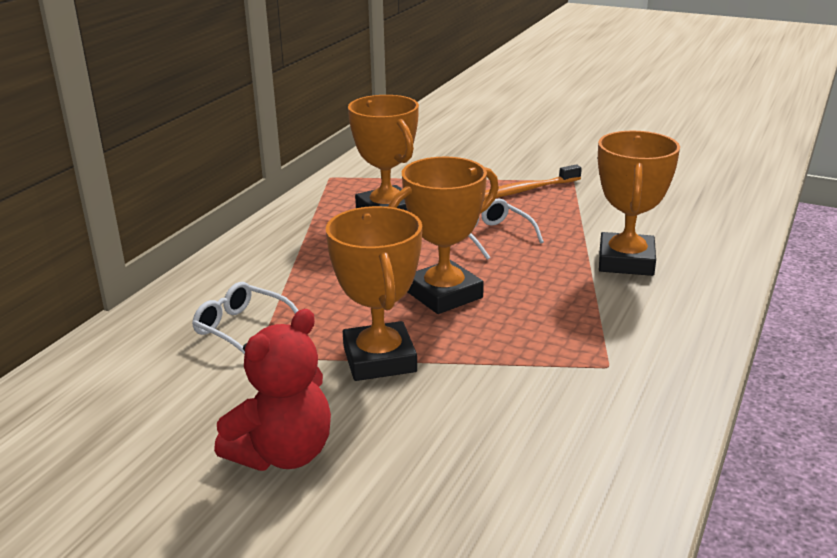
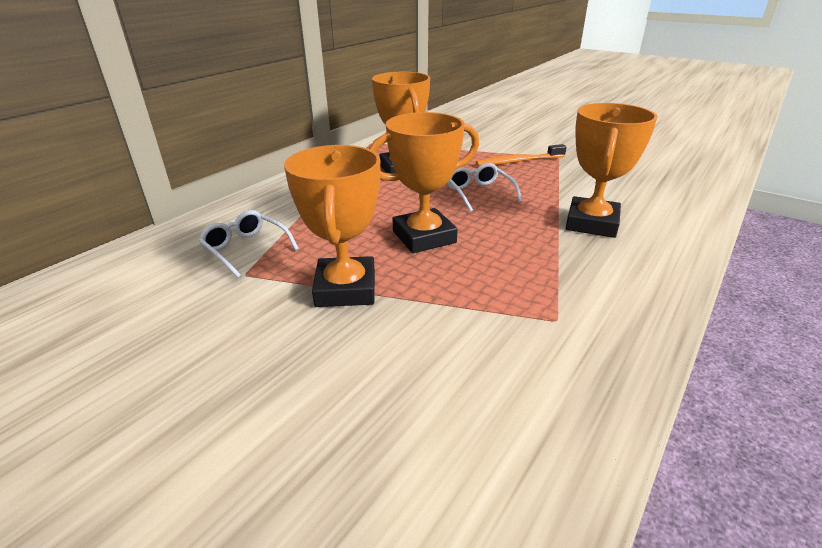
camera: 10 degrees right, 5 degrees up
red teddy bear [214,309,331,471] -> none

